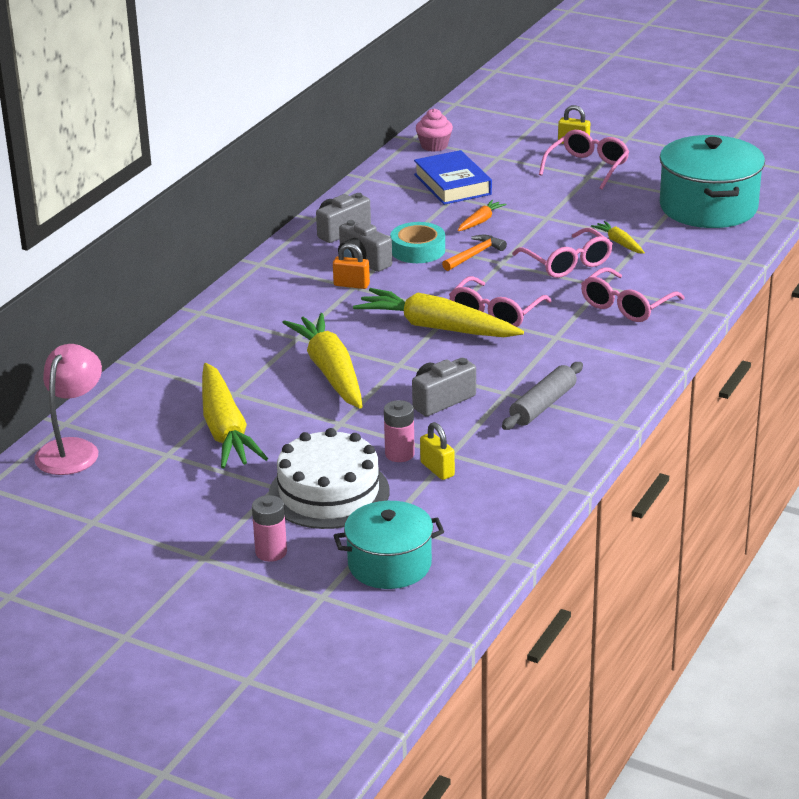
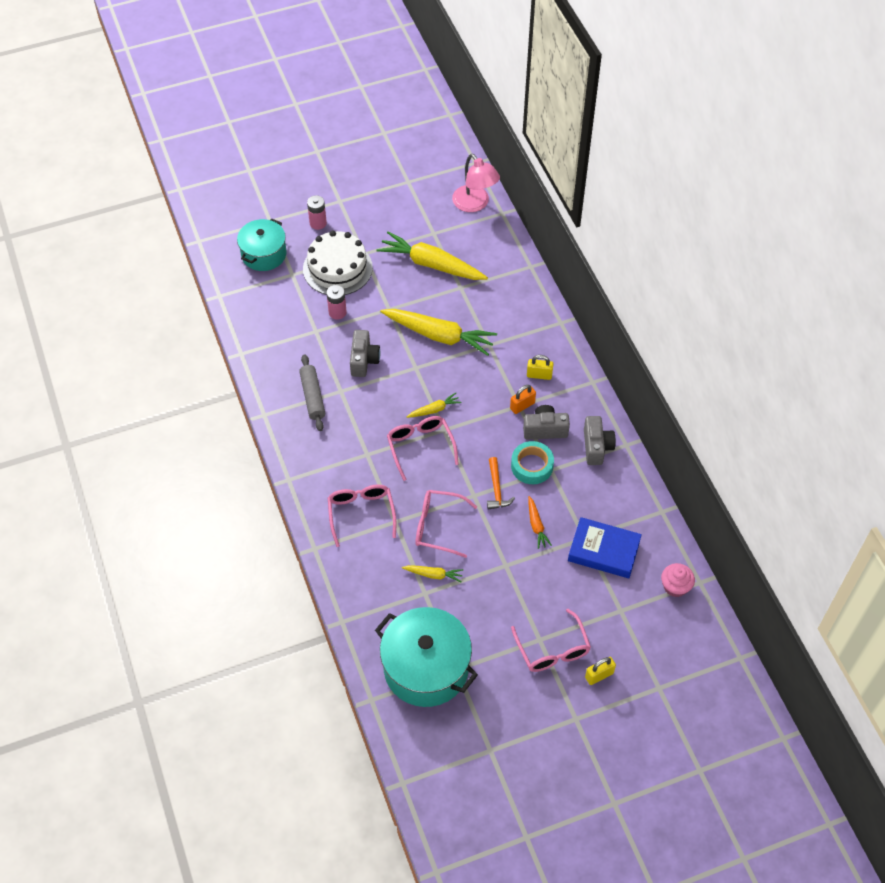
camera: 130 degrees right, 25 degrees up
yellow carrot [353,288,524,337] -> yellow carrot [407,393,462,418], size x0.46
yellow padlock [420,422,455,480] -> yellow padlock moved to [527,355,553,380]

